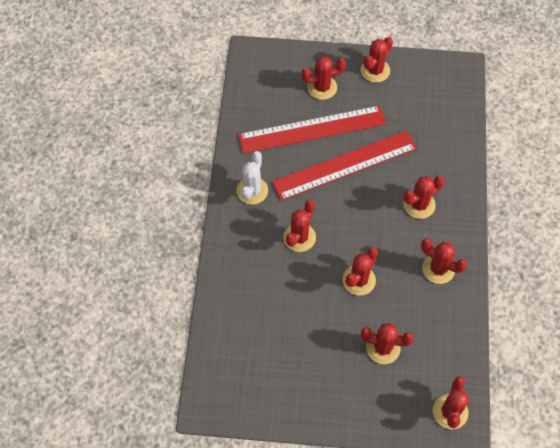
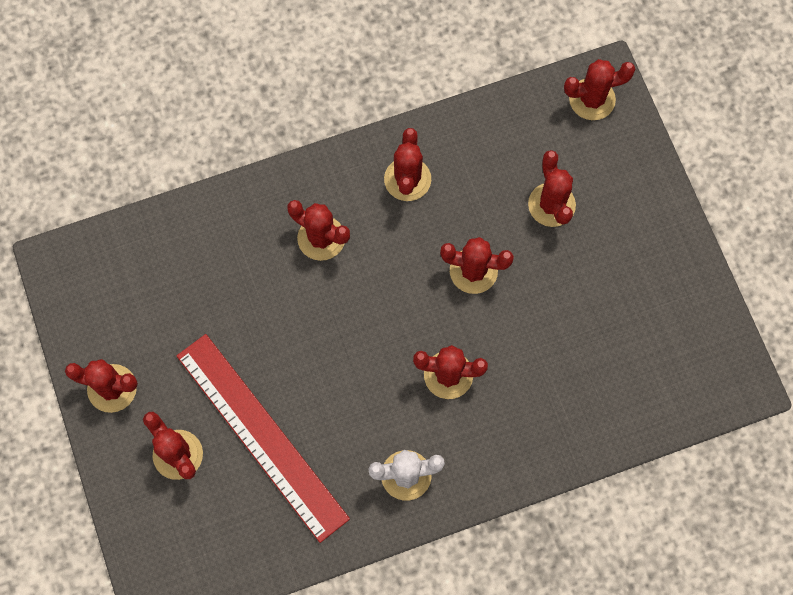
camera: 115 degrees left, 10 degrees up
red ruler [272,131,417,201] -> none

